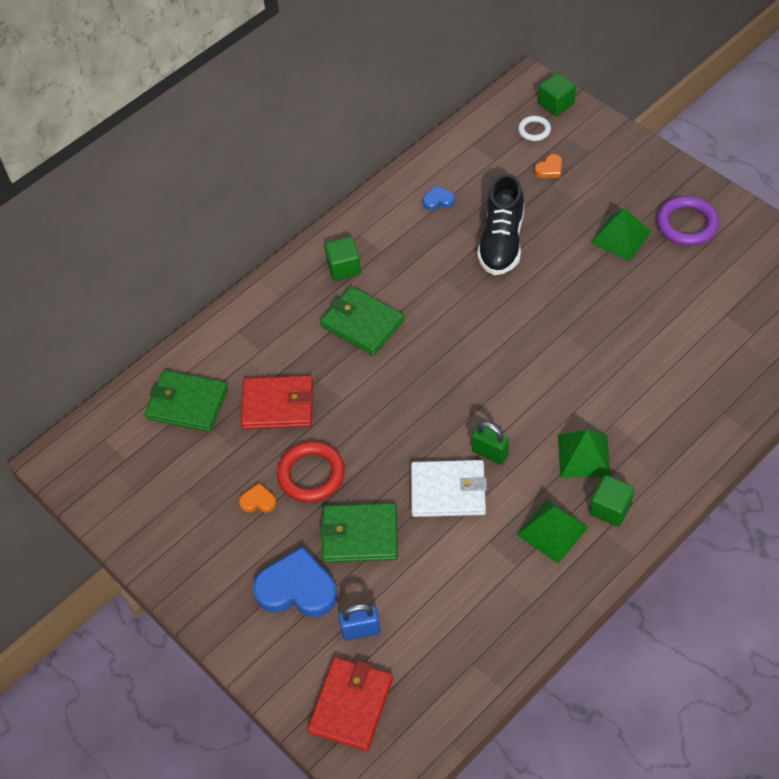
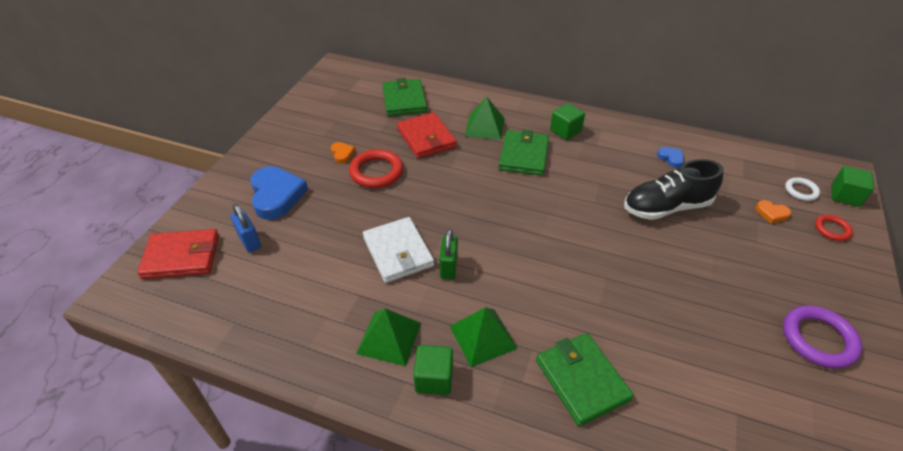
camera: 60 degrees right, 10 degrees down
green wallet [320,503,398,563] -> green wallet moved to [536,333,634,426]
green pyramid [590,208,651,261] -> green pyramid moved to [465,97,505,140]
none -> red ring [815,215,853,241]

